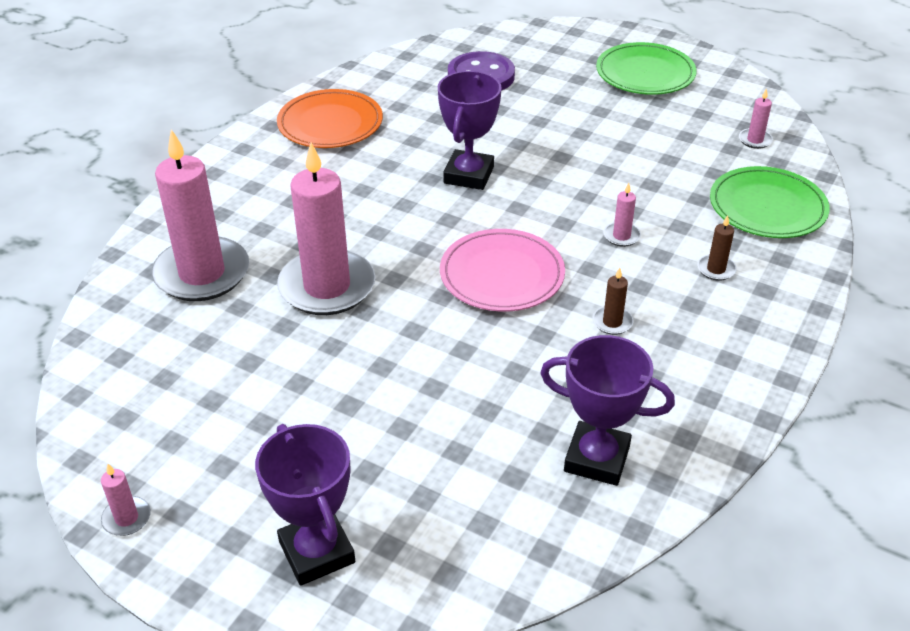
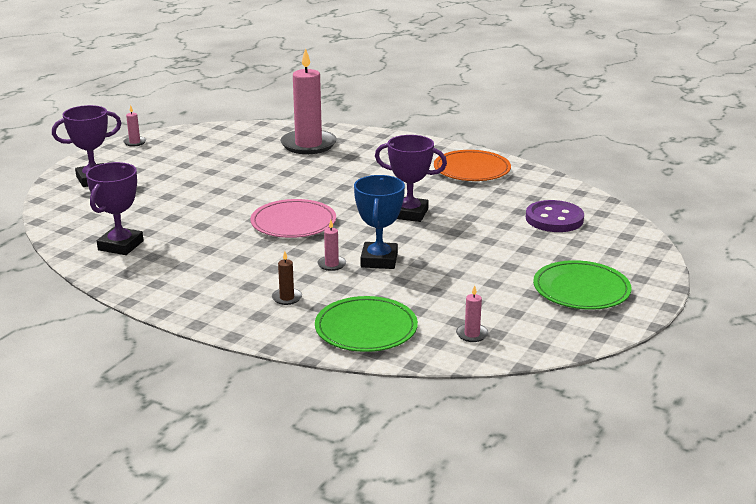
camera: 90 degrees right, 15 degrees down
pink candle [277,142,375,315] -> none
brown candle [592,268,633,335] -> none
none -> blue trophy [354,175,405,269]

